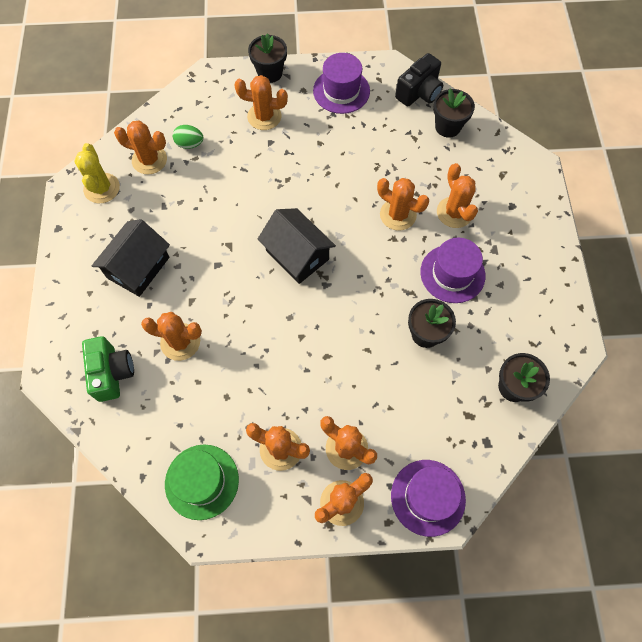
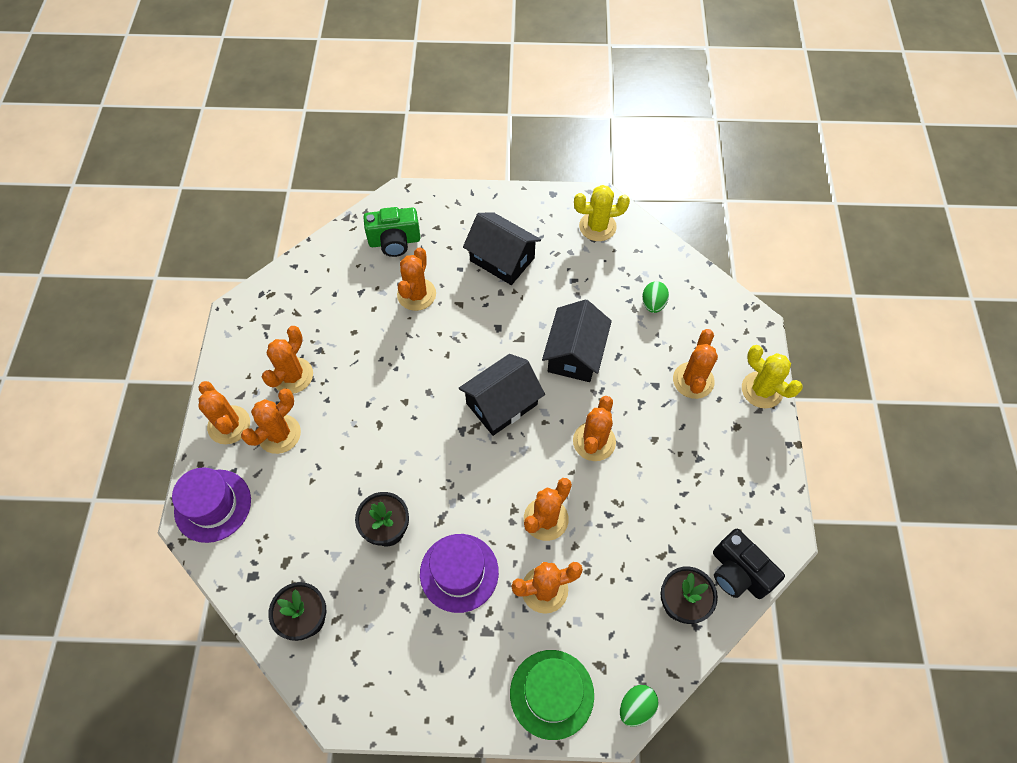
camera: 95 degrees right, 5 degrees down
orange cactus [114,121,167,175] -> orange cactus moved to [573,396,616,461]
green hat [165,444,239,520] -> green hat moved to [510,650,594,740]
black flower pot [248,33,287,83] -> yellow cactus [742,345,803,408]
purple hat [313,53,370,114] -> none
none -> black house [542,299,612,382]
none -> green egg [620,685,658,726]

